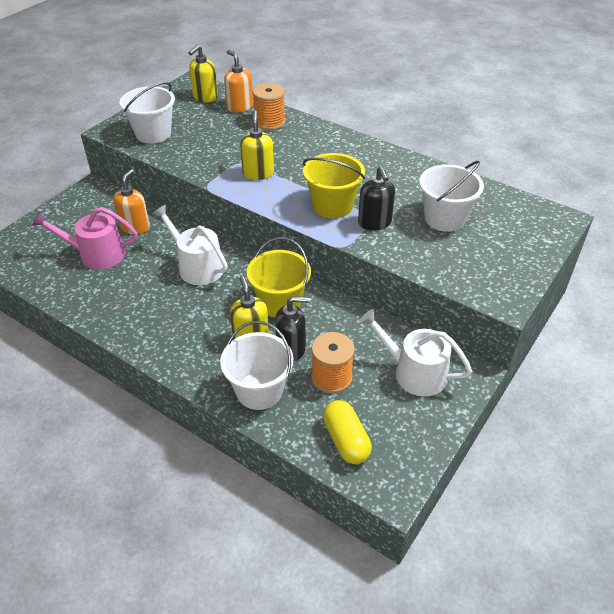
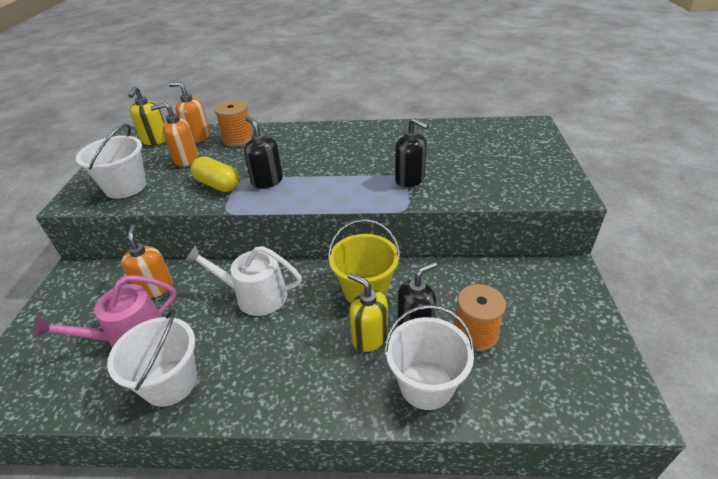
camera: 30 degrees left, 5 degrees down
yellow soap dispenser [240,110,274,180] -> black soap dispenser [244,117,283,189]
yellow bucket [303,153,365,219] -> none
yellow capsule [323,400,372,464] -> yellow capsule moved to [191,156,239,192]
white watering can [359,309,472,396] -> none
white bucket [419,161,484,232] -> white bucket moved to [107,310,197,407]
none -> orange soap dispenser [150,102,198,167]

